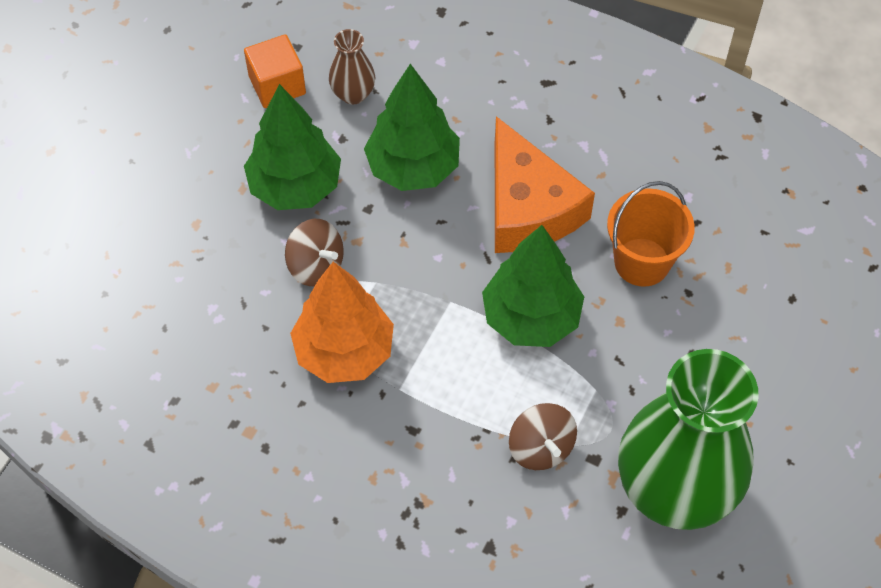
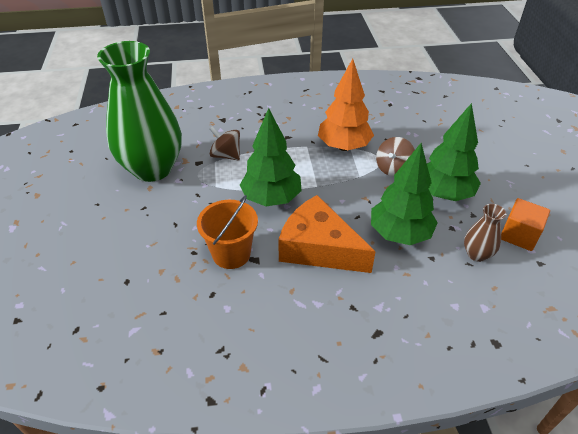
camera: 145 degrees right, 15 degrees down
brown spinning top [285,219,344,286] -> brown spinning top turned 60 degrees counterclockwise [376,137,415,177]

